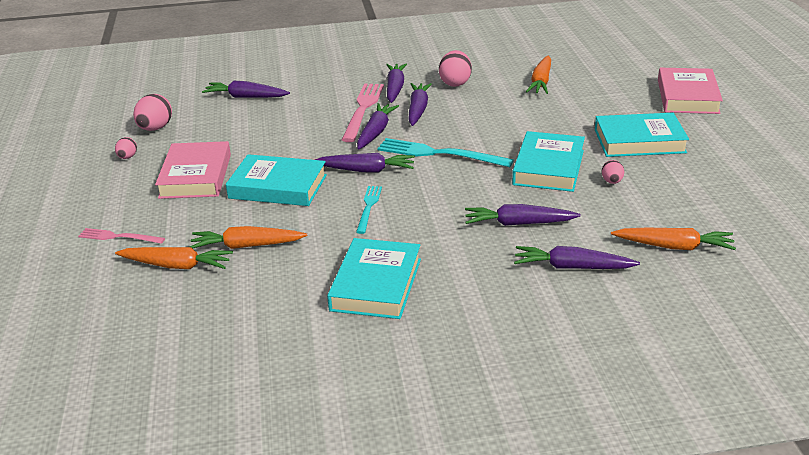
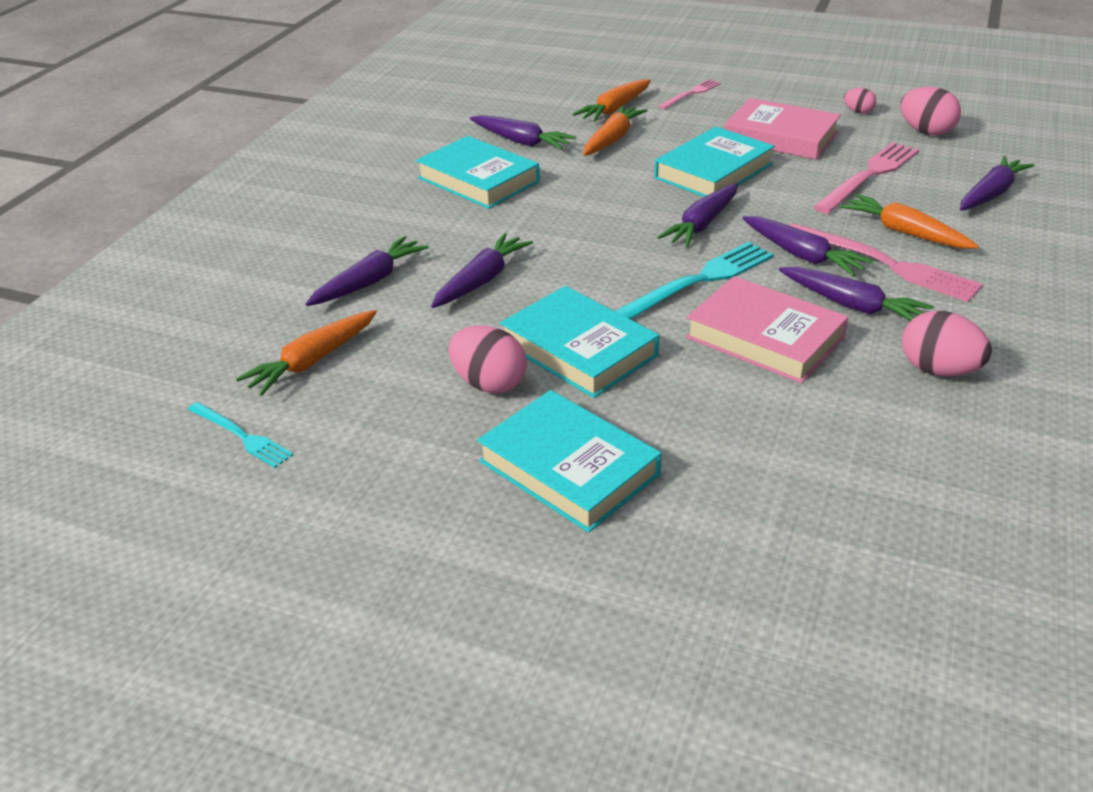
camera: 120 degrees right, 5 degrees up
turquoise fork [356,186,382,234] -> turquoise fork moved to [188,402,293,468]
purple carrot [386,63,407,103] -> purple carrot moved to [470,115,576,150]
orange carrot [526,55,551,94] -> orange carrot moved to [840,194,979,249]
turquoise book [595,113,689,157] -> turquoise book turned 75 degrees counterclockwise [477,390,662,533]
pink egg [602,160,624,184] -> pink egg [448,325,527,393], size x1.79
pink book [658,68,723,114] -> pink book moved to [686,276,848,383]
none -> pink fork [814,142,919,214]

